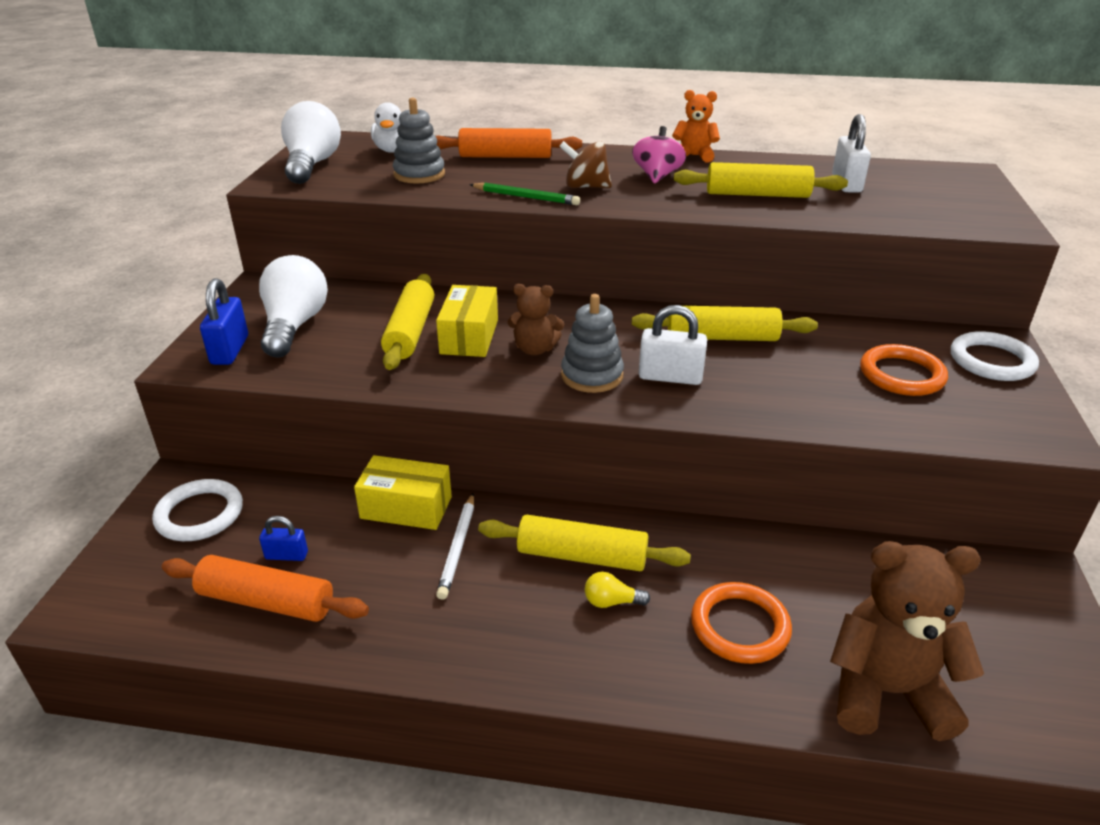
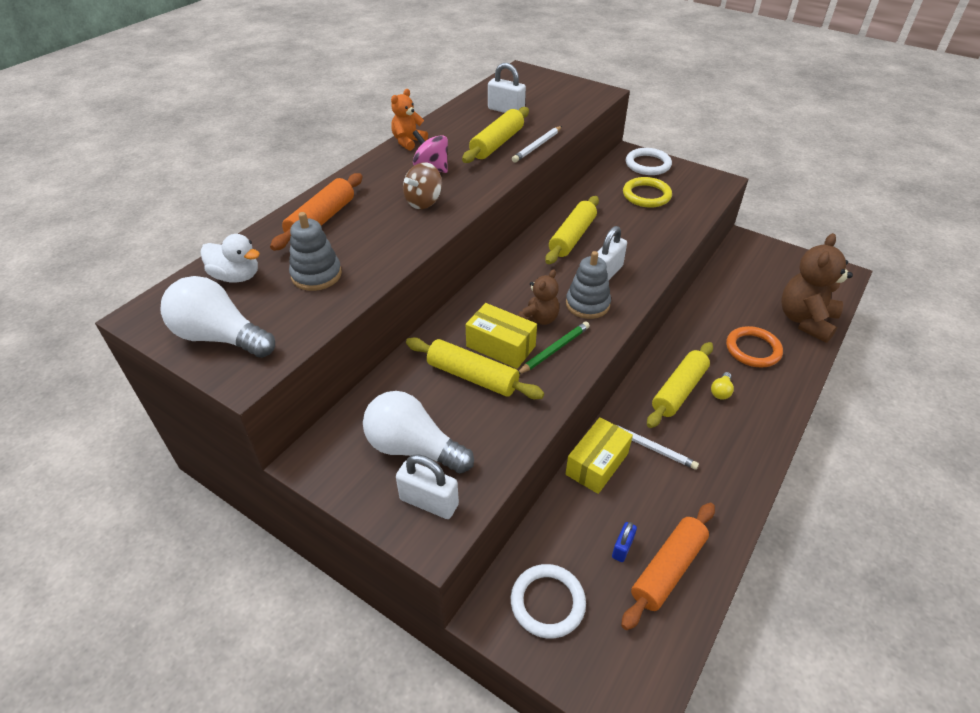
camera: 65 degrees left, 10 degrees up
blue padlock [200,278,248,365] -> white padlock [396,454,459,519]
green pencil [469,183,580,205] -> green pencil moved to [519,322,590,374]
orange ring [860,344,948,396] -> yellow ring [623,177,672,208]
none -> white pencil [512,126,562,163]

